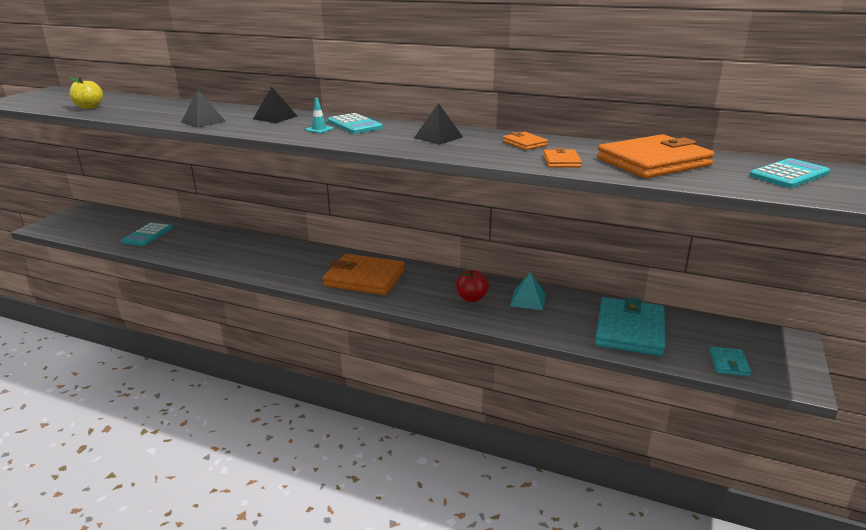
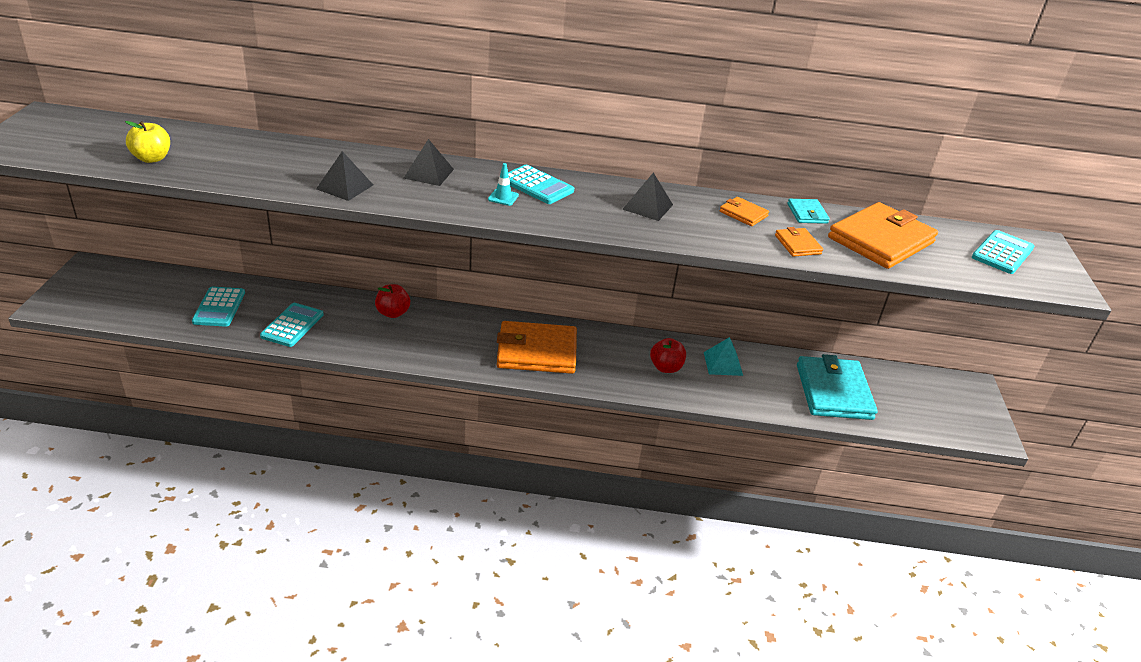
camera: 20 degrees left, 10 degrees up
turquoise wallet [709,347,751,376] -> turquoise wallet moved to [787,199,830,224]
none -> turquoise calculator [260,303,324,347]
none -> red apple [375,284,410,318]

